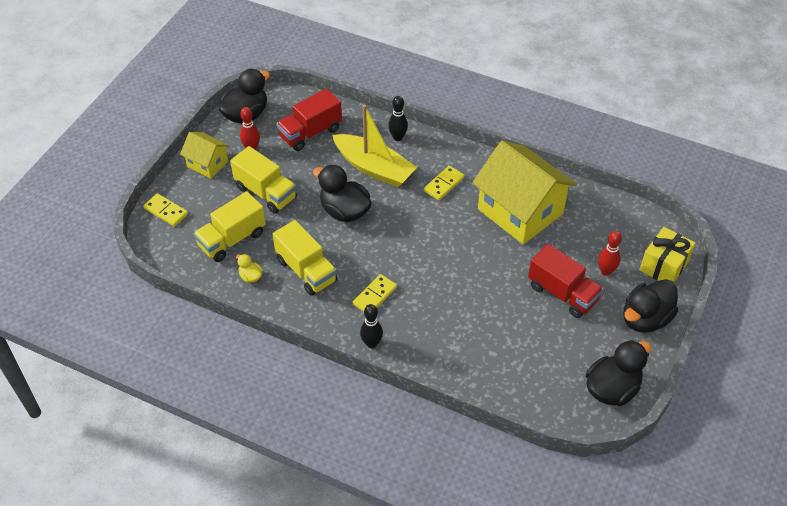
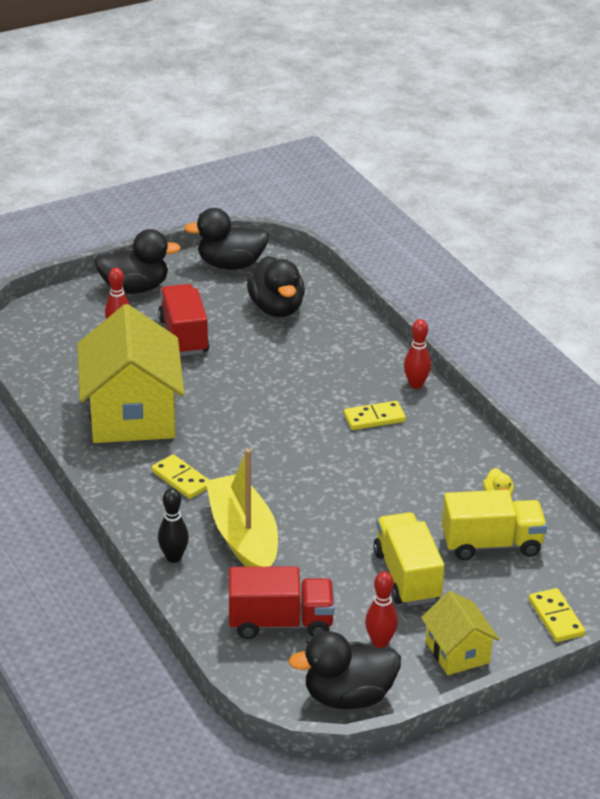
camera: 145 degrees left, 15 degrees down
yellow truck [273,220,337,296] -> none
black duck [313,165,371,222] -> black duck moved to [247,256,305,317]
black bowling pin [360,304,383,348] -> red bowling pin [404,319,431,389]
yellow domino [424,166,465,200] -> yellow domino turned 60 degrees clockwise [151,454,209,499]
yellow gift [639,227,696,282] -> none

